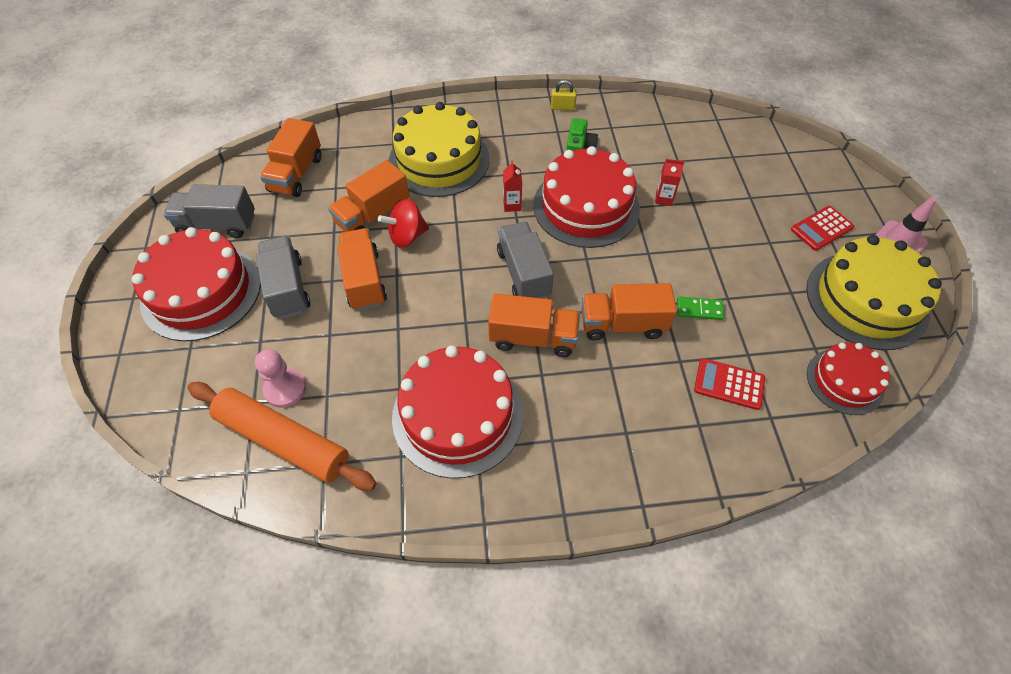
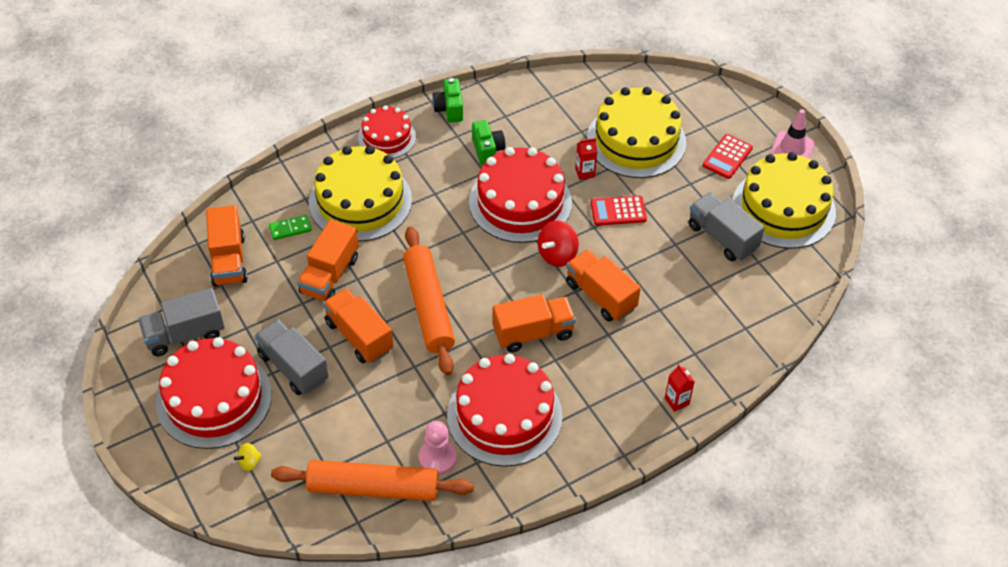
camera: 25 degrees left, 5 degrees down
pink pawn [255,349,306,408] -> pink pawn moved to [419,421,457,475]
red spinning top [378,199,429,248] -> red spinning top moved to [538,221,579,267]
grey truck [497,222,554,299] -> grey truck moved to [689,192,765,261]
red carton [503,161,522,212] -> red carton moved to [665,364,695,412]
yellow padlock [551,80,577,110] -> green camera [432,78,463,123]
orange truck [582,283,677,341] -> orange truck turned 75 degrees clockwise [566,249,641,322]
green domino [677,296,724,320] -> green domino moved to [269,215,312,240]
red calculator [694,358,765,410] -> red calculator moved to [590,196,647,226]
red cake [807,342,890,415] -> red cake moved to [358,105,416,159]
none -> yellow spinning top [234,443,262,471]
none -> orange rolling pin [403,226,455,375]
none -> yellow cake [587,87,686,178]

